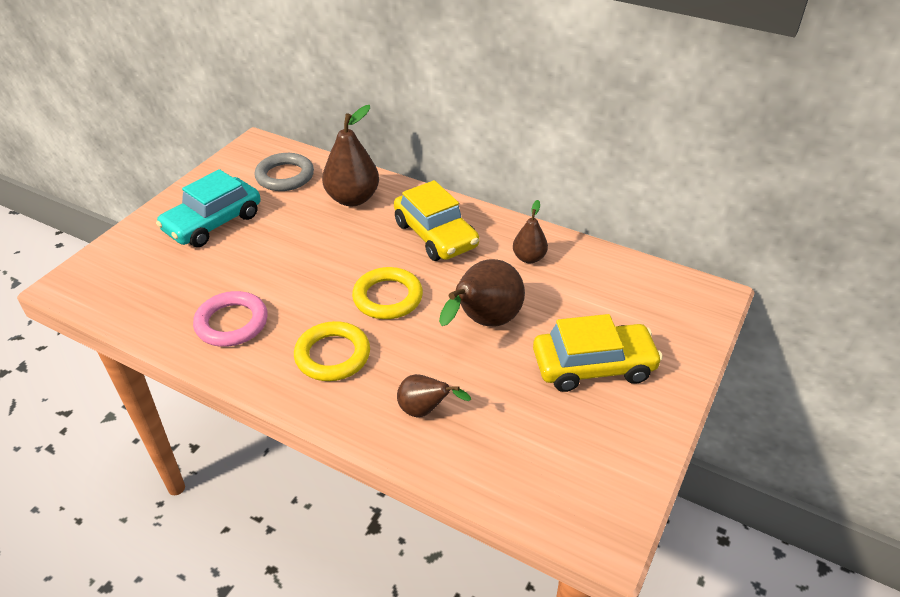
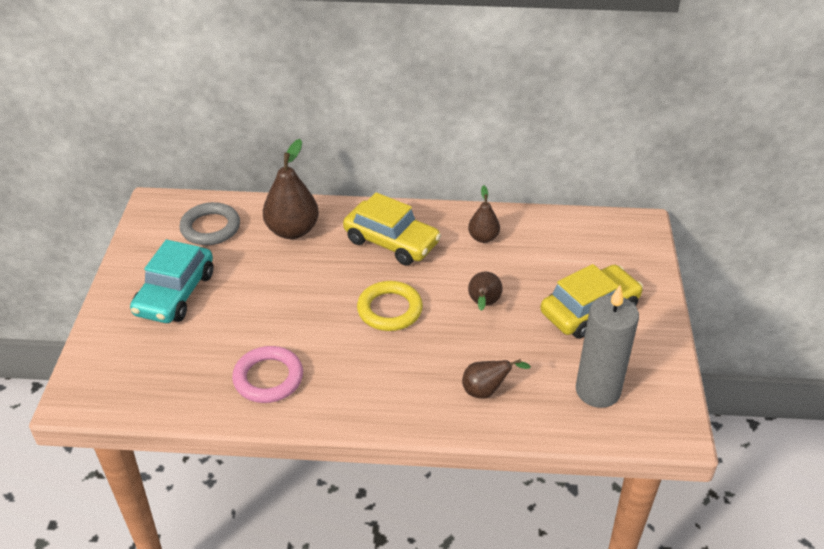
camera: 25 degrees left, 0 degrees up
yellow ring [294,321,370,381] -> none
brown pear [439,259,525,326] -> brown pear [468,271,503,311], size x0.57
none -> grey candle [576,285,639,408]

